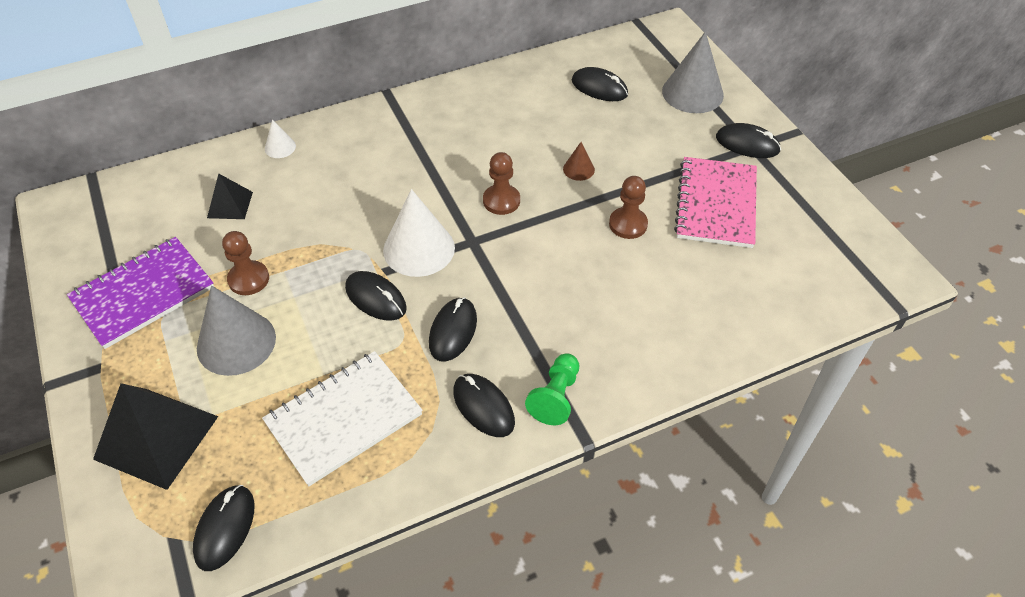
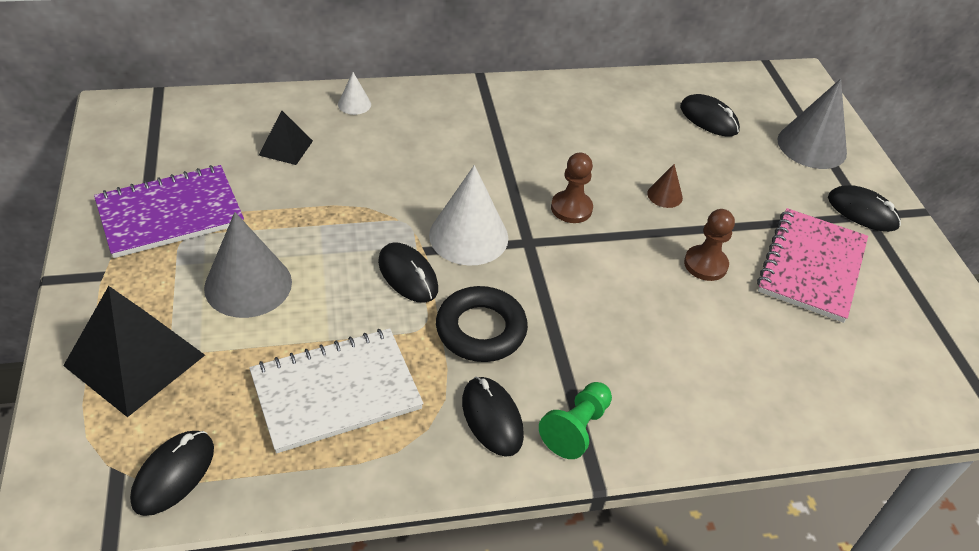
camera: 10 degrees right, 5 degrees down
brown pawn [222,231,269,295] -> none
black mouse [429,297,477,362] -> black ring [436,286,528,362]

